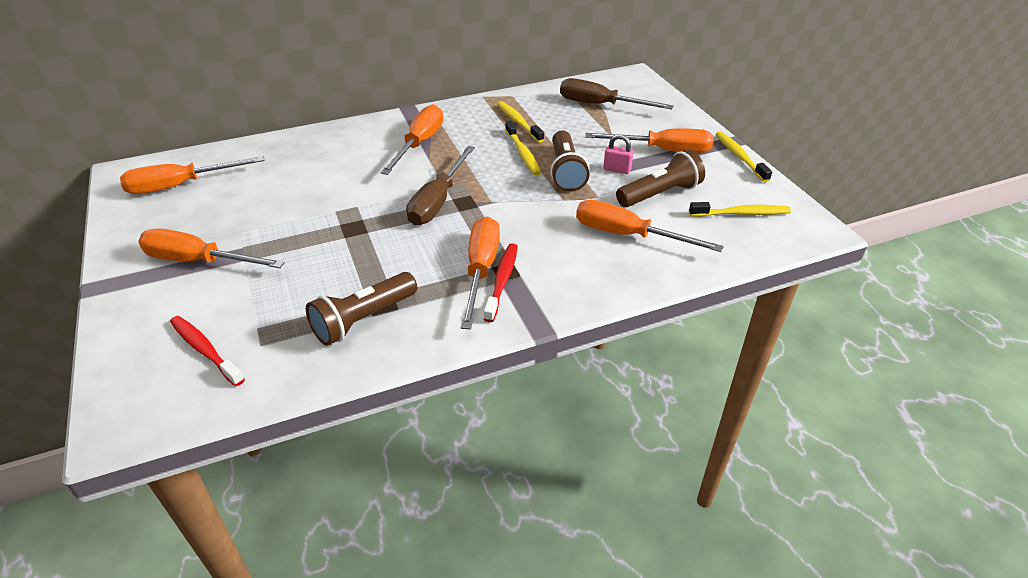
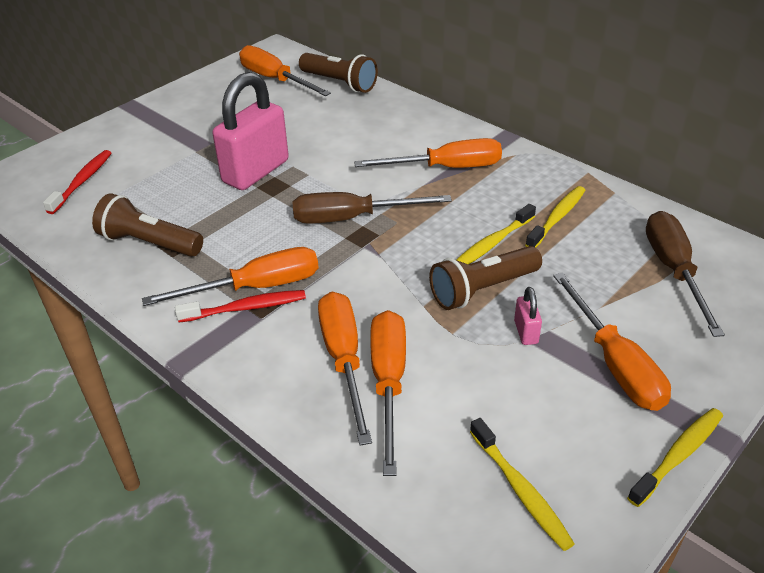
camera: 65 degrees right, 0 degrees up
orange screwdriver [138,228,285,268] -> orange screwdriver moved to [318,291,372,445]
brown flashlight [616,149,705,207] -> brown flashlight moved to [299,53,378,93]
none -> pink padlock [212,72,289,190]

